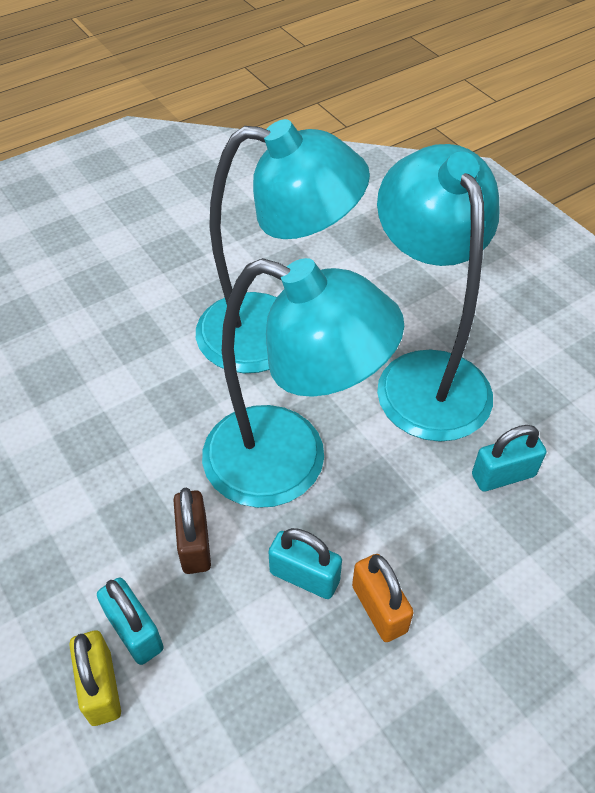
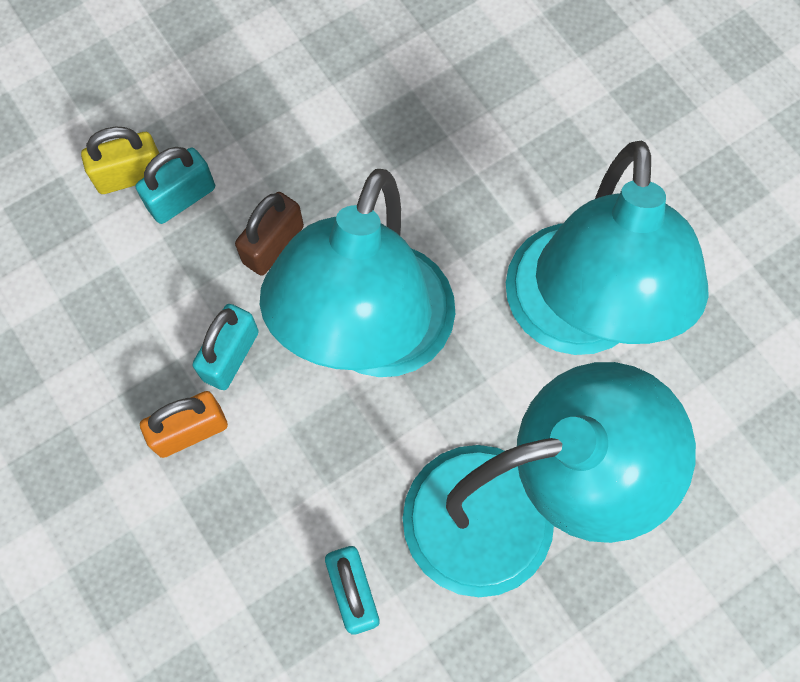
camera: 90 degrees right, 20 degrees up
brown padlock [173,488,211,574] -> brown padlock turned 45 degrees counterclockwise [235,192,304,276]

